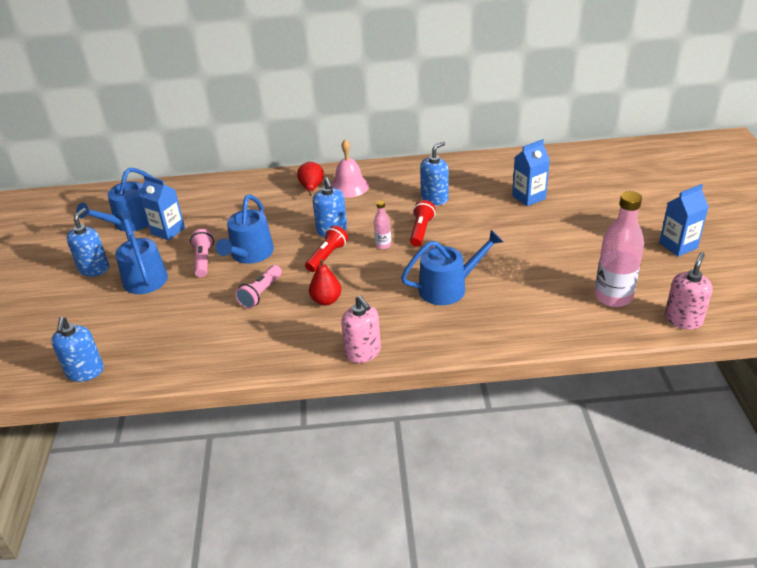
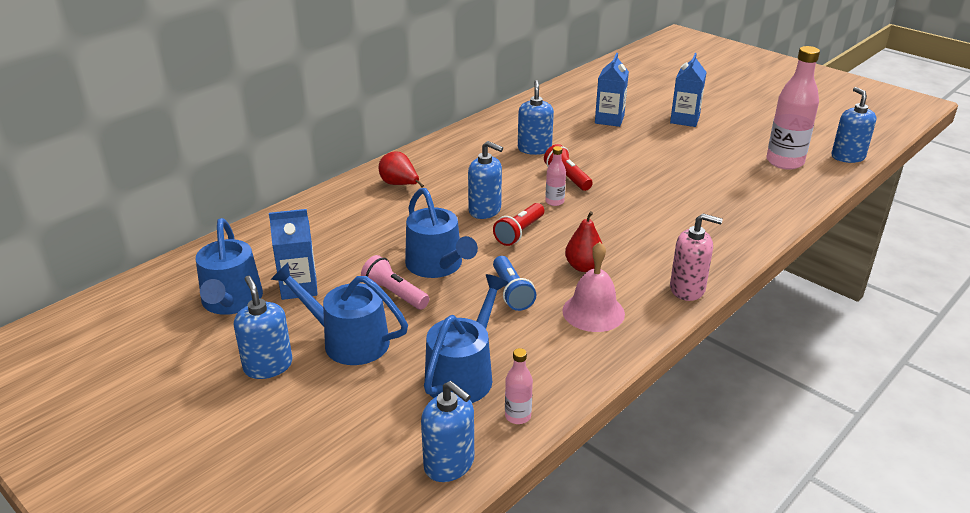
camera: 45 degrees left, 5 degrees down
pink flashlight [235,265,282,309] -> blue flashlight [493,256,536,311]
red flashlight [305,225,348,272] -> red flashlight turned 135 degrees counterclockwise [493,203,544,246]
pink bell [331,139,369,198] -> pink bell moved to [562,242,625,332]
blue watering can [401,230,503,305] -> blue watering can moved to [424,274,509,403]
blue carton [659,184,709,257] -> blue carton moved to [670,53,706,127]
pink soap dispenser [665,252,713,330] -> blue soap dispenser [831,87,877,163]
none -> pink bottle [505,348,533,424]

